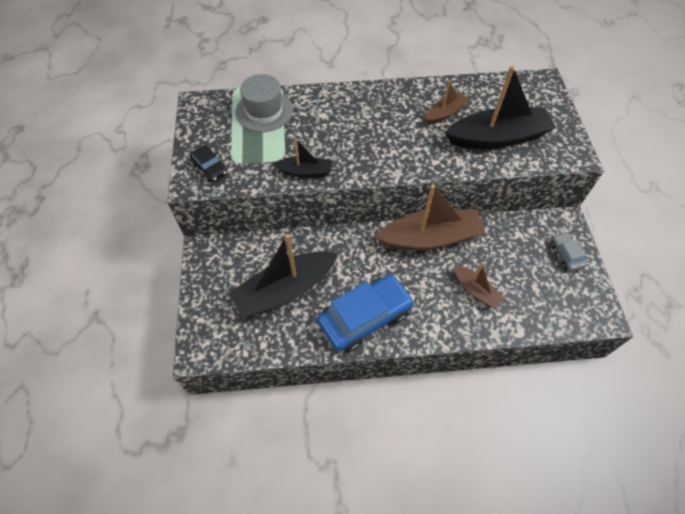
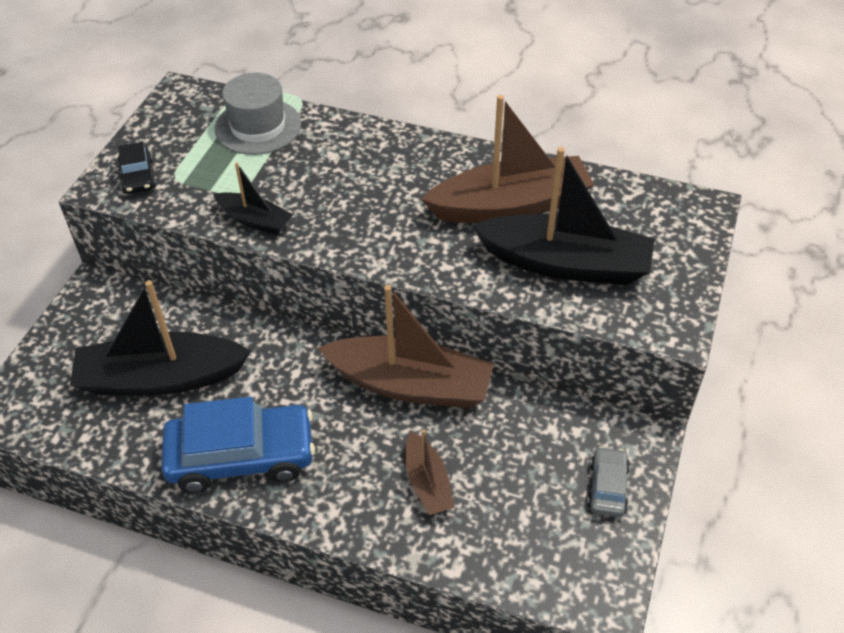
camera: 25 degrees right, 10 degrees down
brown boat [425,80,470,124] -> brown boat [421,95,594,223], size x1.94

